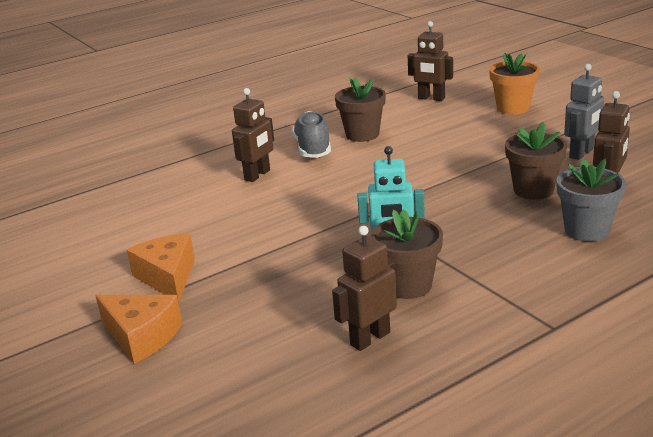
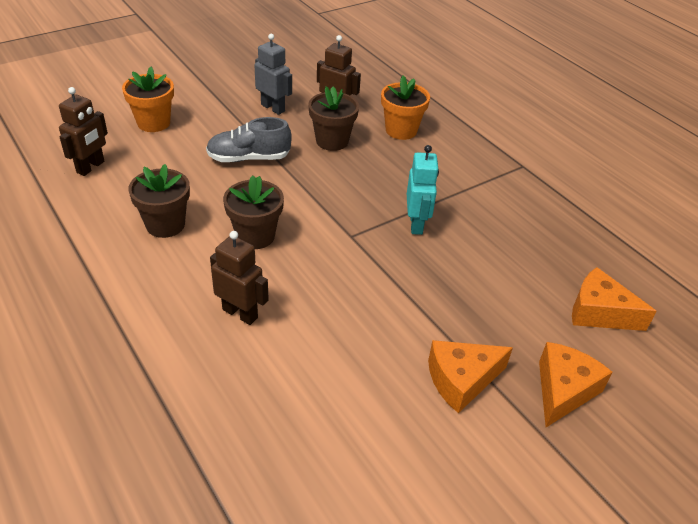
camera: 95 degrees left, 15 degrees up
grey shoe [292,111,331,158] -> grey shoe moved to [206,117,292,162]
brown robot [332,226,397,351] -> none
brown flower pot [371,209,443,299] -> brown flower pot moved to [223,176,284,249]
grey flower pot [556,159,626,242] -> orange flower pot [381,76,430,140]
none -> orange cheese [572,267,657,331]

